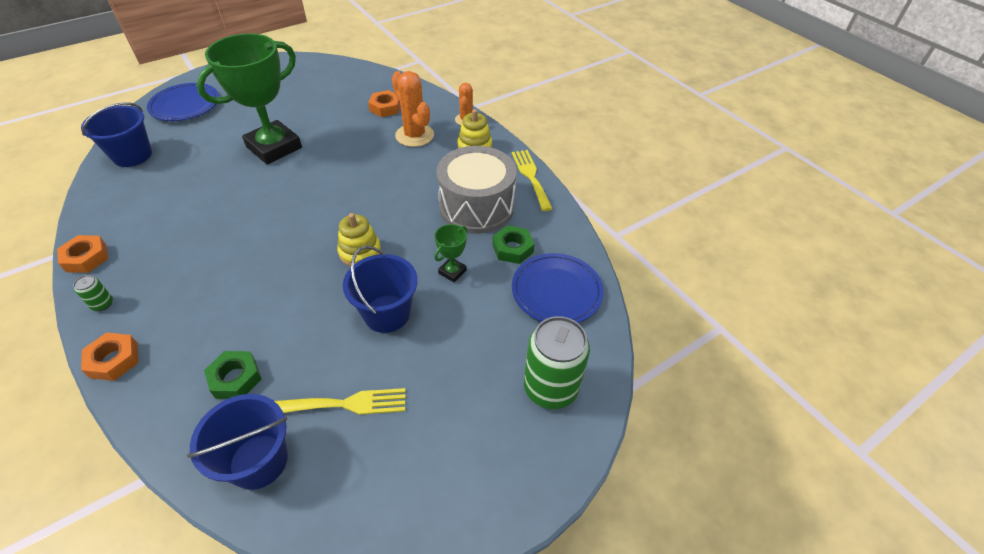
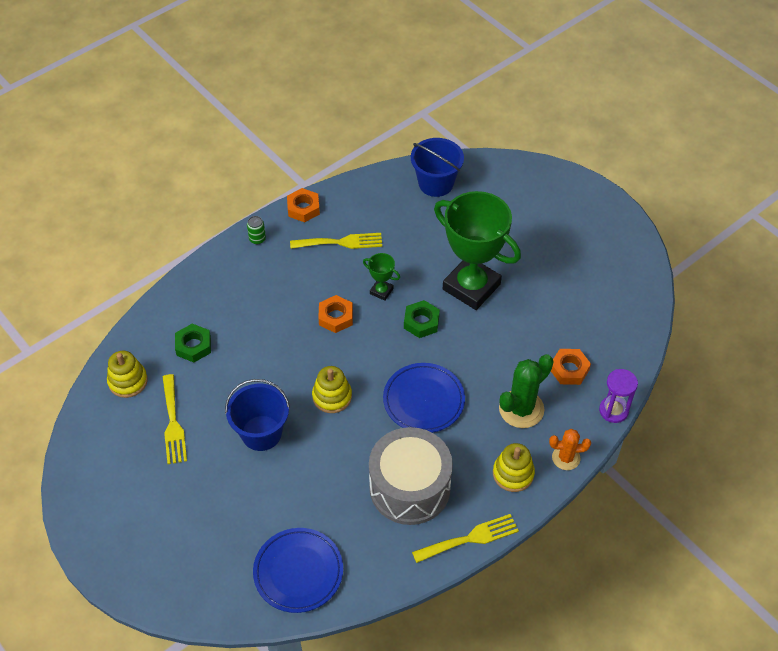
camera: 85 degrees right, 5 degrees up
orange nut [81,332,139,381] -> orange nut moved to [318,295,353,333]
blue plate [147,83,219,121] -> blue plate moved to [383,363,465,433]
blue bucket [187,394,288,490] -> yellow stacking toy [107,351,148,398]
orange cactus [392,71,434,147] -> green cactus [499,354,553,428]
green trophy [434,224,467,283] -> green trophy moved to [363,253,400,301]
green nut [492,225,535,264] -> green nut moved to [404,300,440,338]
green can [524,316,590,409] -> none
none -> yellow fork [290,233,382,249]
none -> purple hourglass [599,369,638,423]

